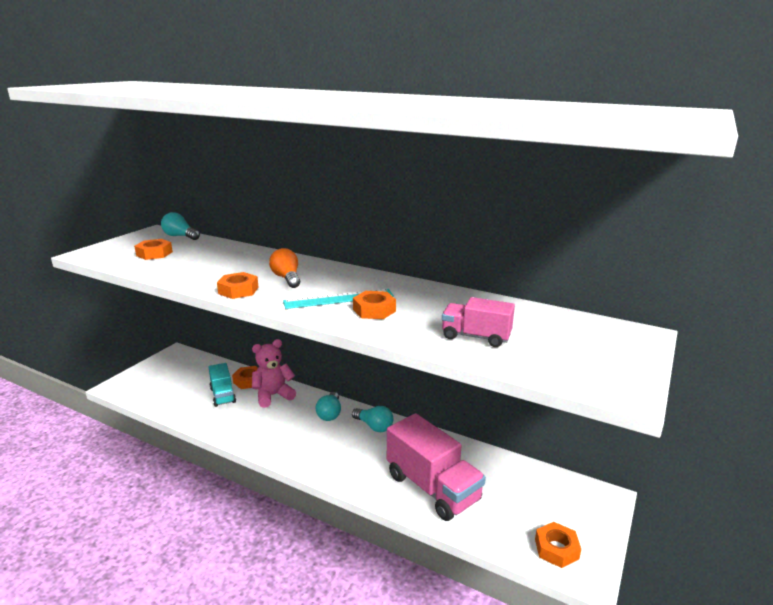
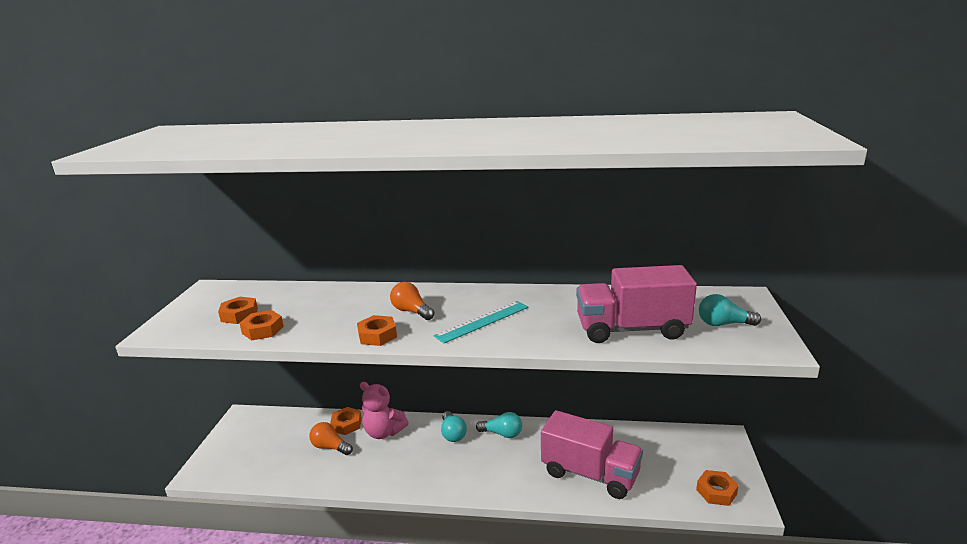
camera: 20 degrees left, 0 degrees up
turquoise light bulb [161,212,200,240] -> turquoise light bulb moved to [699,294,761,326]
turquoise truck [208,363,236,407] -> orange light bulb [309,422,353,455]
pink teddy bear [252,339,296,408] -> pink teddy bear turned 105 degrees counterclockwise [360,382,409,439]
orange nut [353,291,396,319] -> orange nut moved to [239,310,284,341]
pink truck [442,297,515,347] -> pink truck [576,265,697,343], size x1.79

